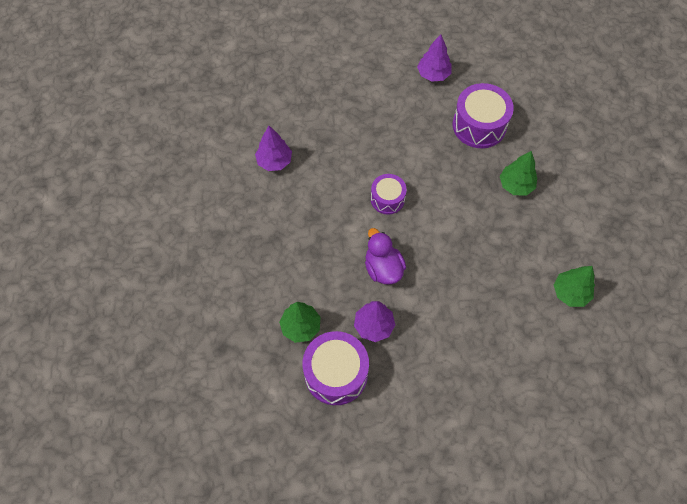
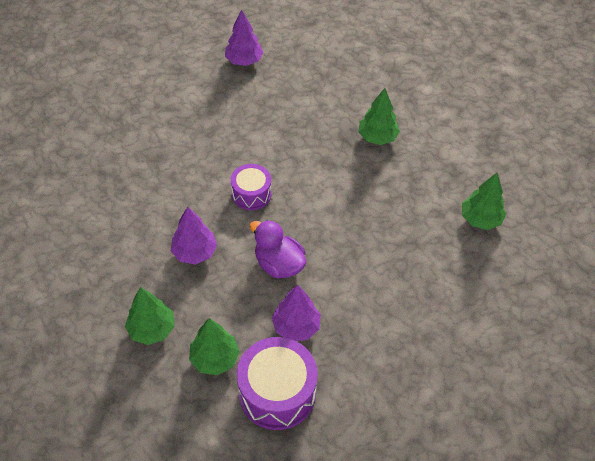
camera: 25 degrees left, 10 degrees down
purple tree [255,126,292,171] -> purple tree moved to [171,206,217,265]
purple drum [453,83,514,148] -> none
none -> green tree [125,287,175,345]

